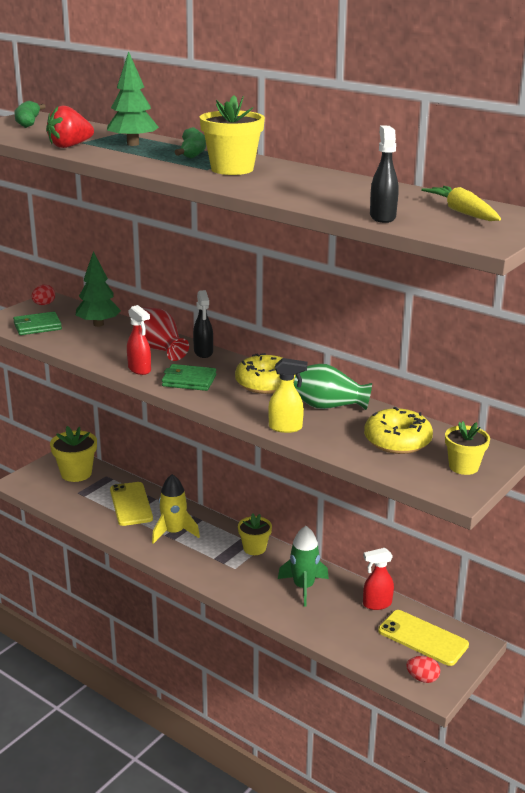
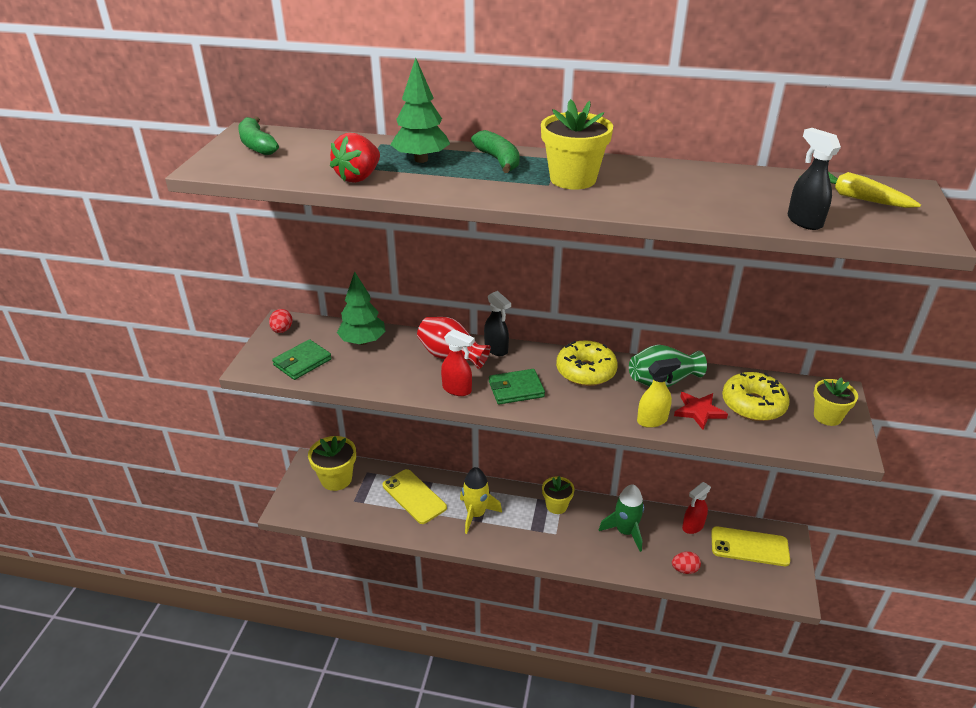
camera: 25 degrees left, 10 degrees up
red egg [406,656,440,683] -> red egg moved to [672,551,701,574]
none -> red star [674,392,728,430]

